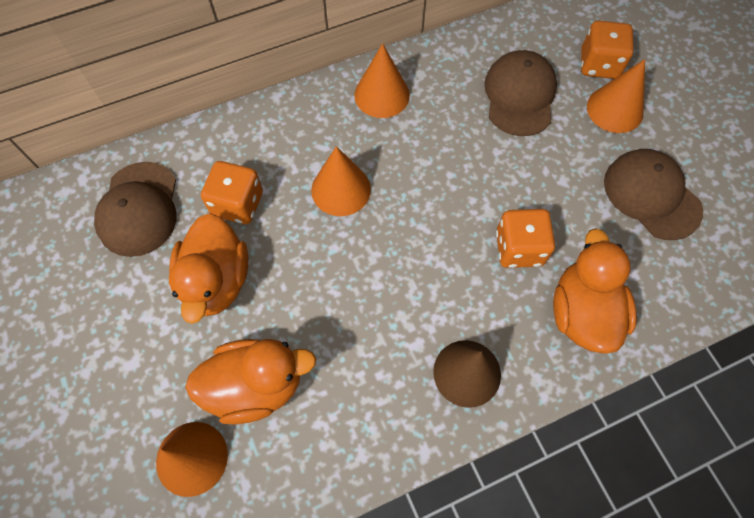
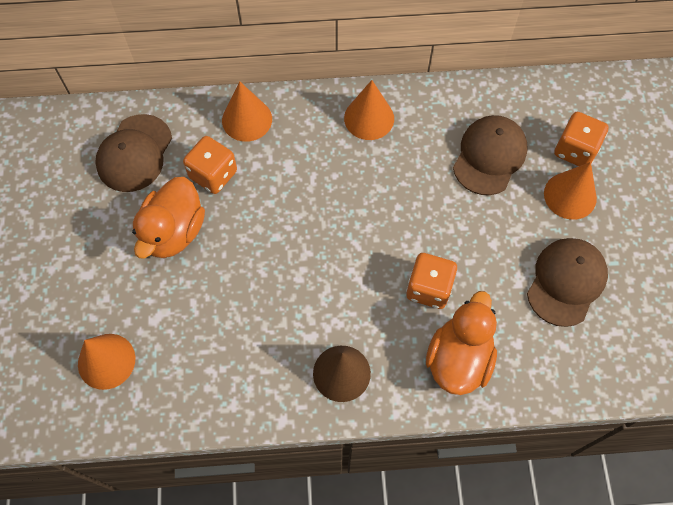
camera: 20 degrees right, 0 degrees up
orange duck [185,339,316,424] -> none
orange cone [311,146,371,216] -> orange cone moved to [222,81,272,142]
brown cap [604,149,703,240] -> brown cap turned 45 degrees clockwise [527,238,608,327]

